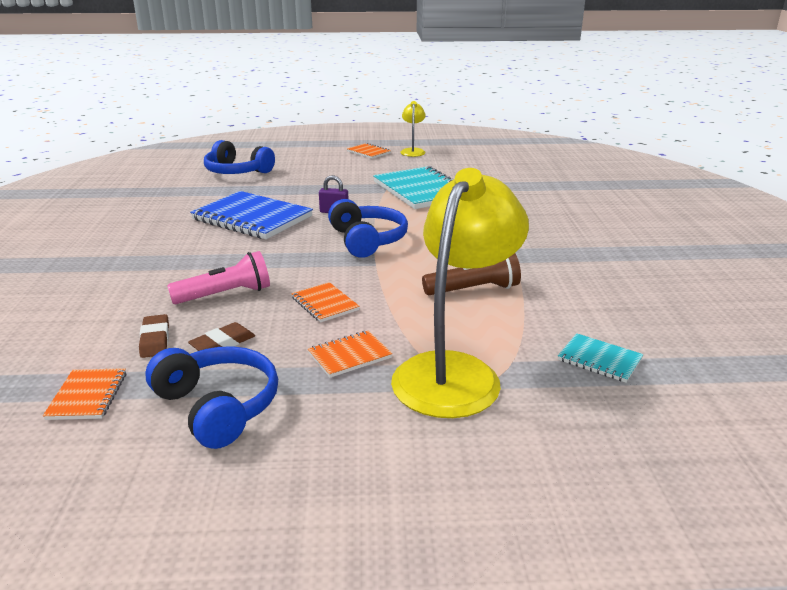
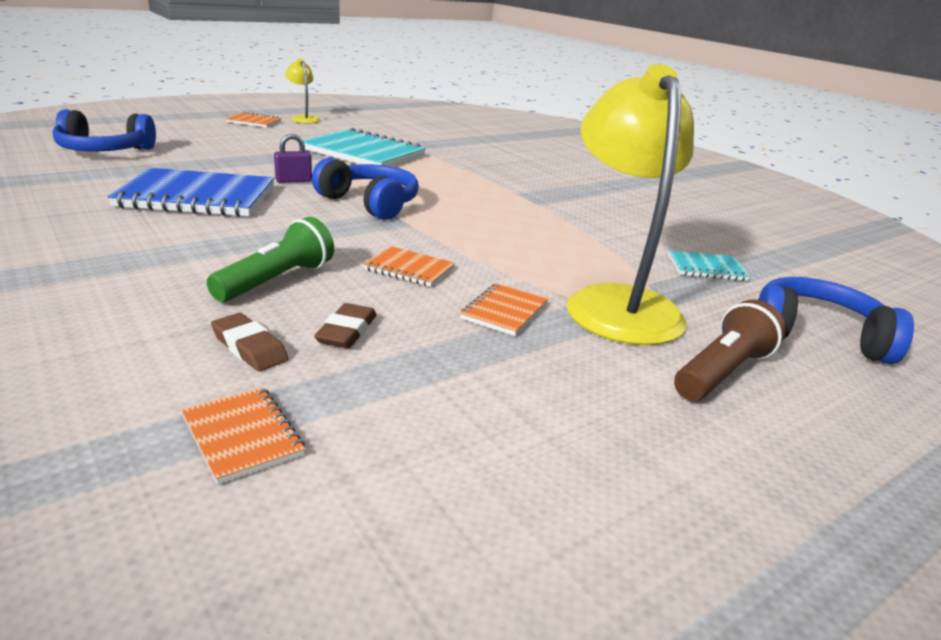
camera: 35 degrees left, 0 degrees up
blue headphones [145,346,278,449] -> blue headphones moved to [758,277,914,364]
pink flashlight [167,251,270,304] -> green flashlight [207,217,334,302]
brown flashlight [422,253,521,295] -> brown flashlight moved to [674,299,786,401]

